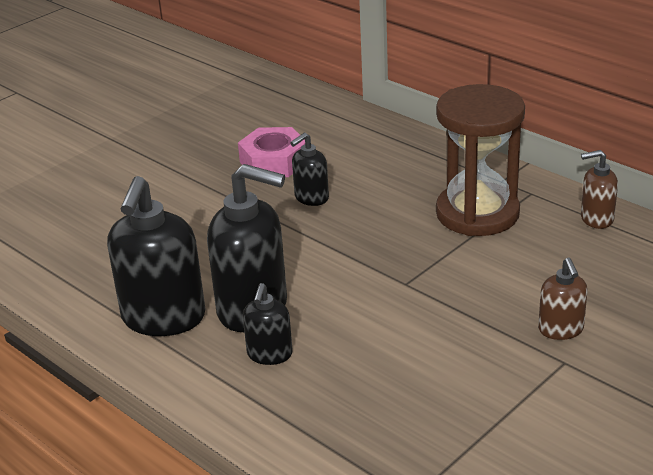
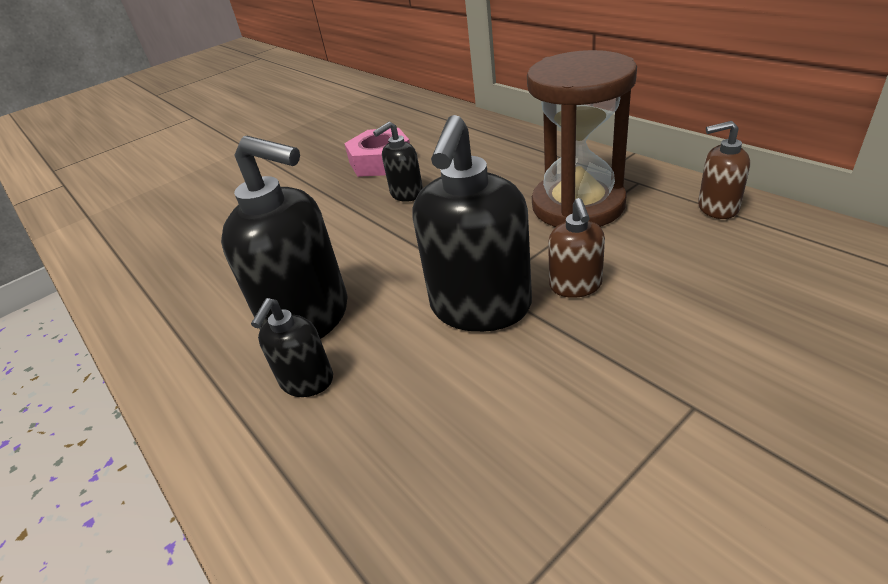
camera: 10 degrees right, 5 degrees up
black soap dispenser [107,176,205,336] -> black soap dispenser moved to [412,115,532,332]
brown soap dispenser [538,258,588,340] -> brown soap dispenser moved to [548,198,605,298]

